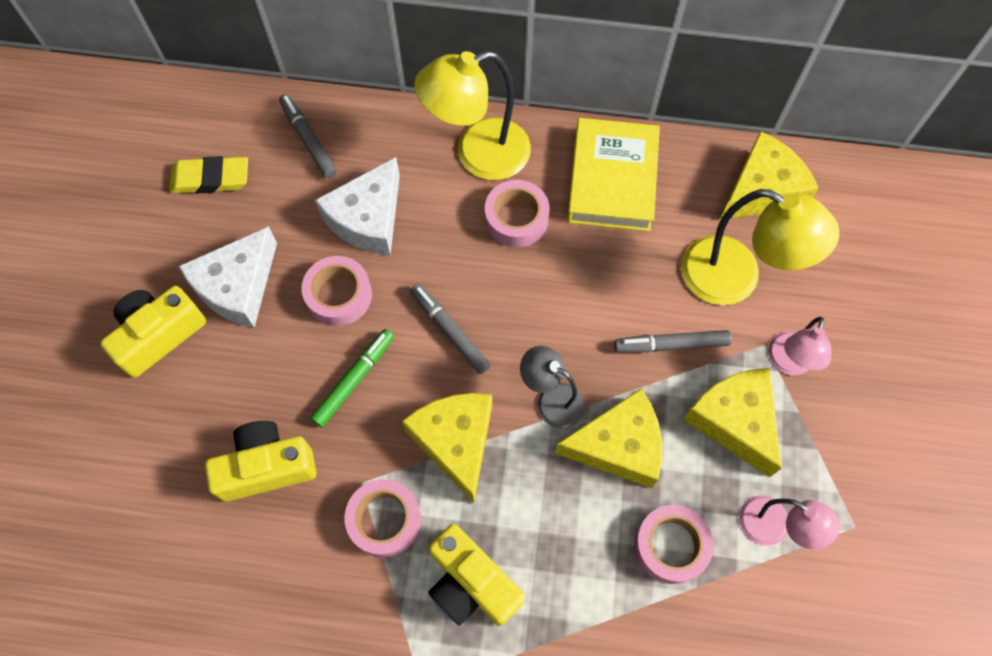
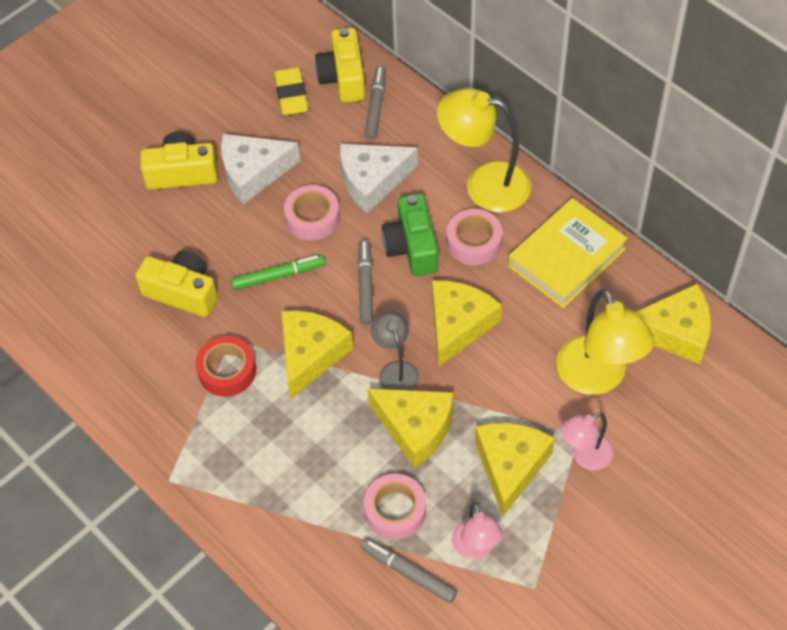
camera: 40 degrees right, 10 degrees down
yellow eraser [169,156,248,194] -> yellow eraser turned 45 degrees clockwise [274,67,308,115]
pink tape [345,479,421,558] -> red tape [195,336,256,396]
yellow camera [428,524,525,626] -> yellow camera moved to [315,28,365,103]
grey marker [614,330,732,353] -> grey marker moved to [361,538,457,603]
none -> green camera [382,194,438,276]
none -> yellow cheese [432,280,502,367]

